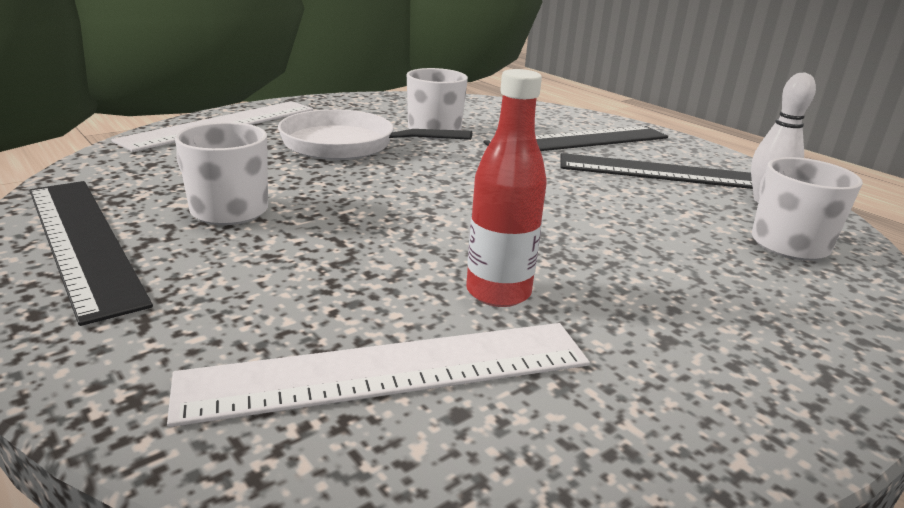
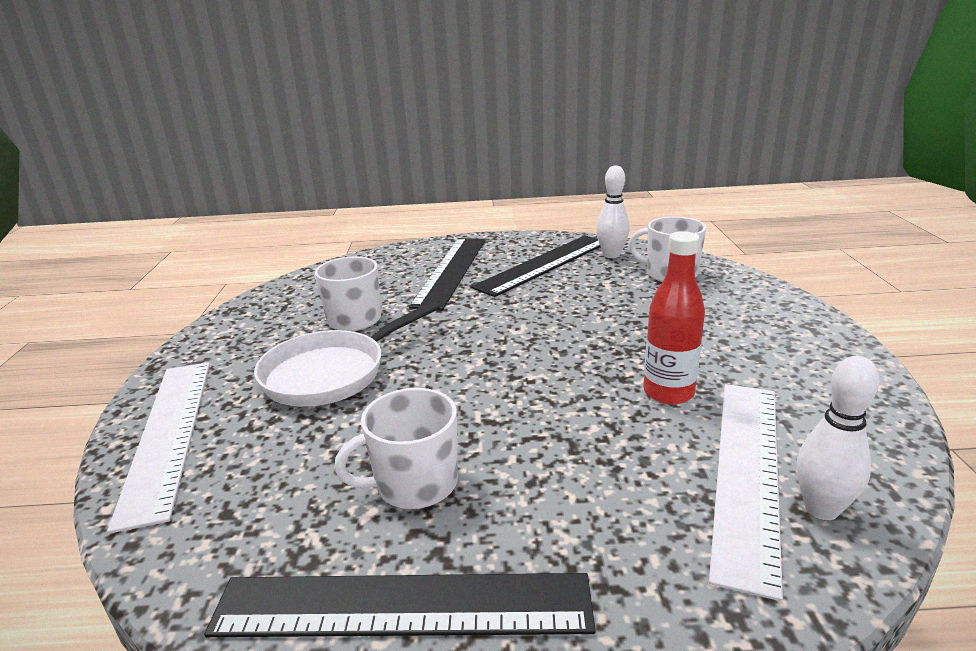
camera: 50 degrees left, 0 degrees up
none -> white bowling pin [797,356,880,520]

